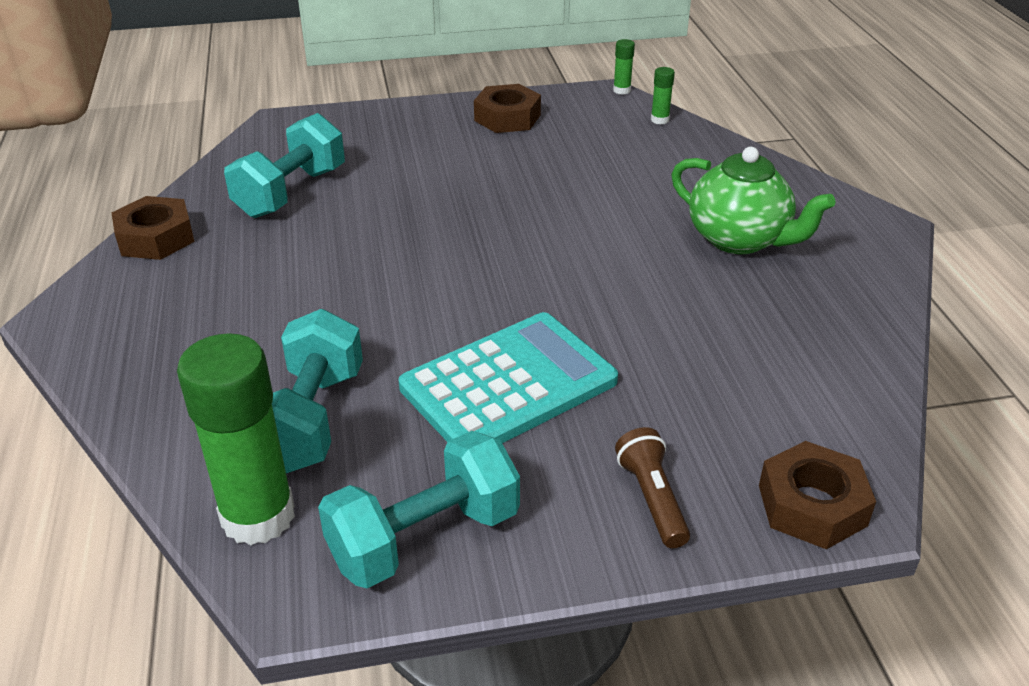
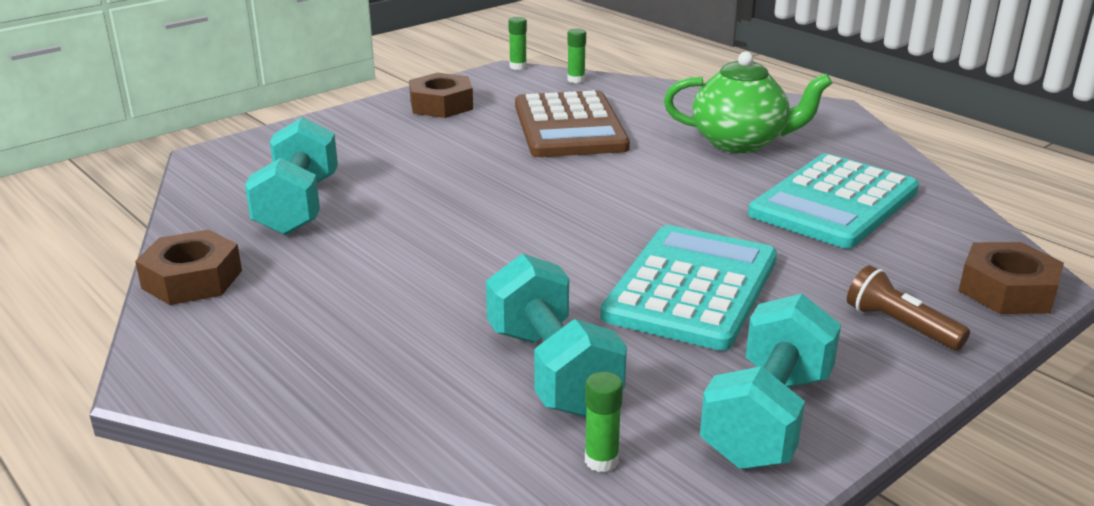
camera: 30 degrees left, 10 degrees down
green glue stick [177,333,295,545] -> green glue stick [585,372,623,472], size x0.42
none -> brown calculator [515,90,630,157]
none -> turquoise calculator [748,154,919,249]

